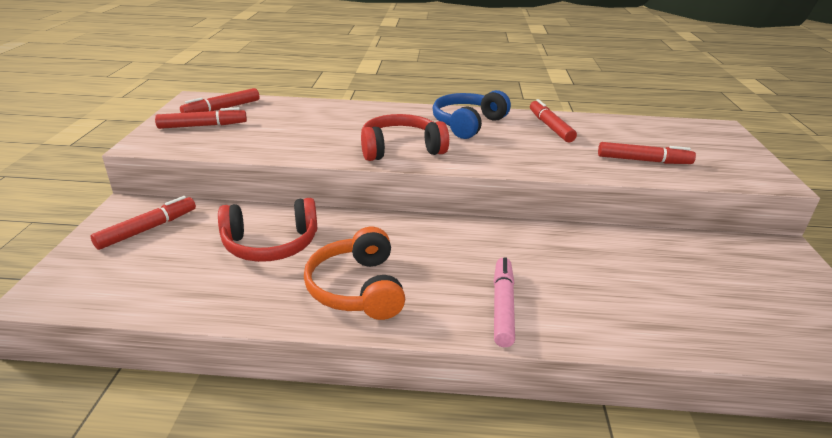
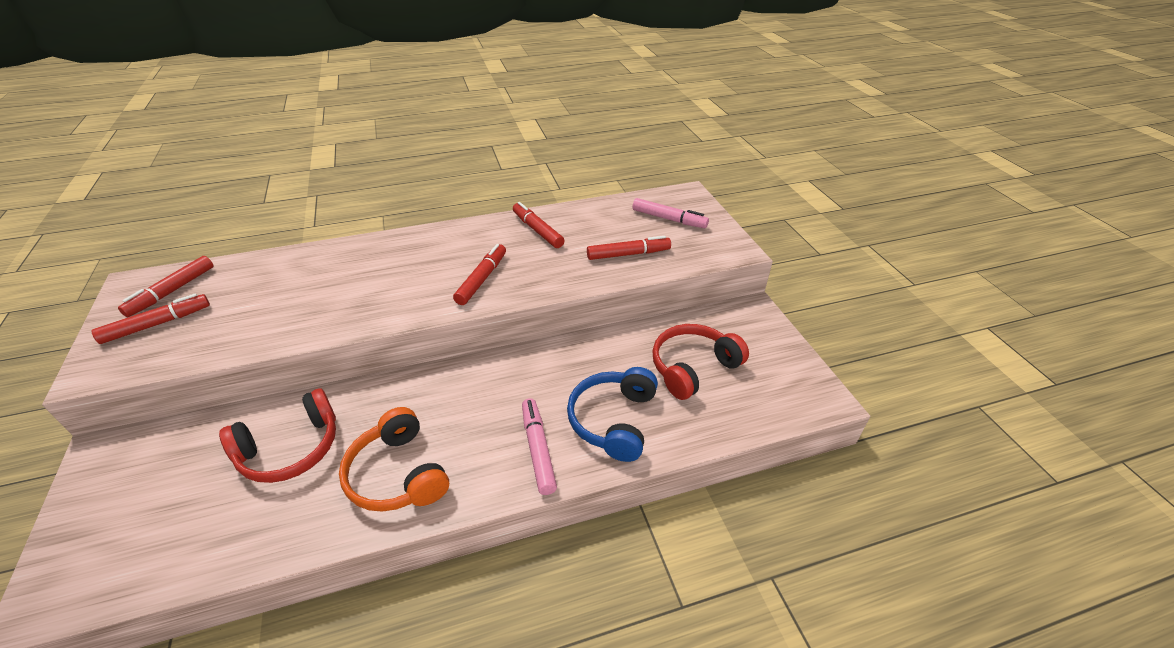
camera: 20 degrees left, 10 degrees up
red marker [91,196,196,250] -> red marker moved to [453,244,506,305]
red headphones [361,114,449,161] -> red headphones moved to [652,324,749,400]
blue headphones [433,90,511,139] -> blue headphones moved to [567,367,658,462]
none -> pink marker [632,198,709,228]

